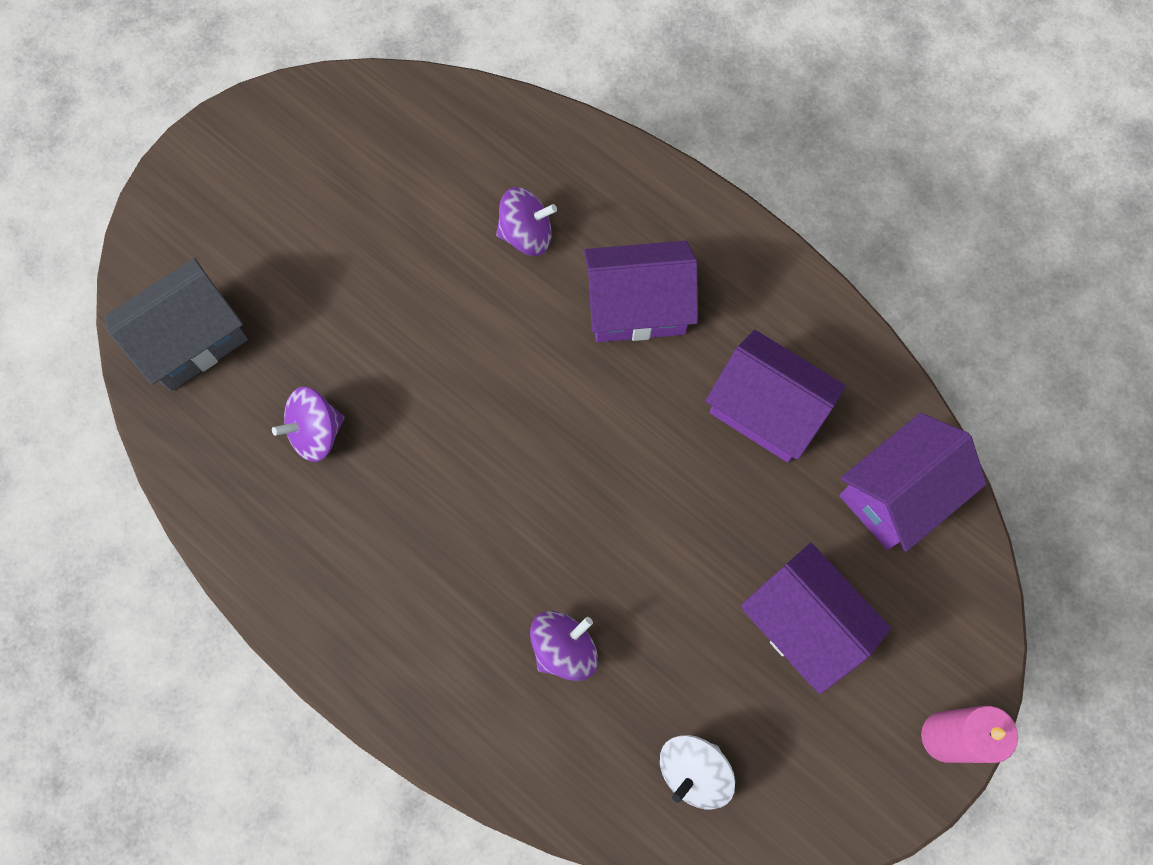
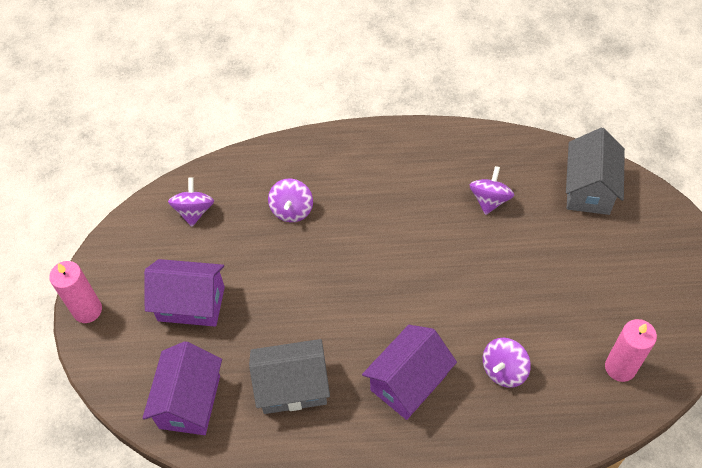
camera: 140 degrees right, 15 degrees down
white spinning top [660,735,735,809] -> purple spinning top [168,177,214,227]
purple house [706,330,846,463] -> grey house [249,339,330,414]
none -> pink candle [605,319,657,382]

